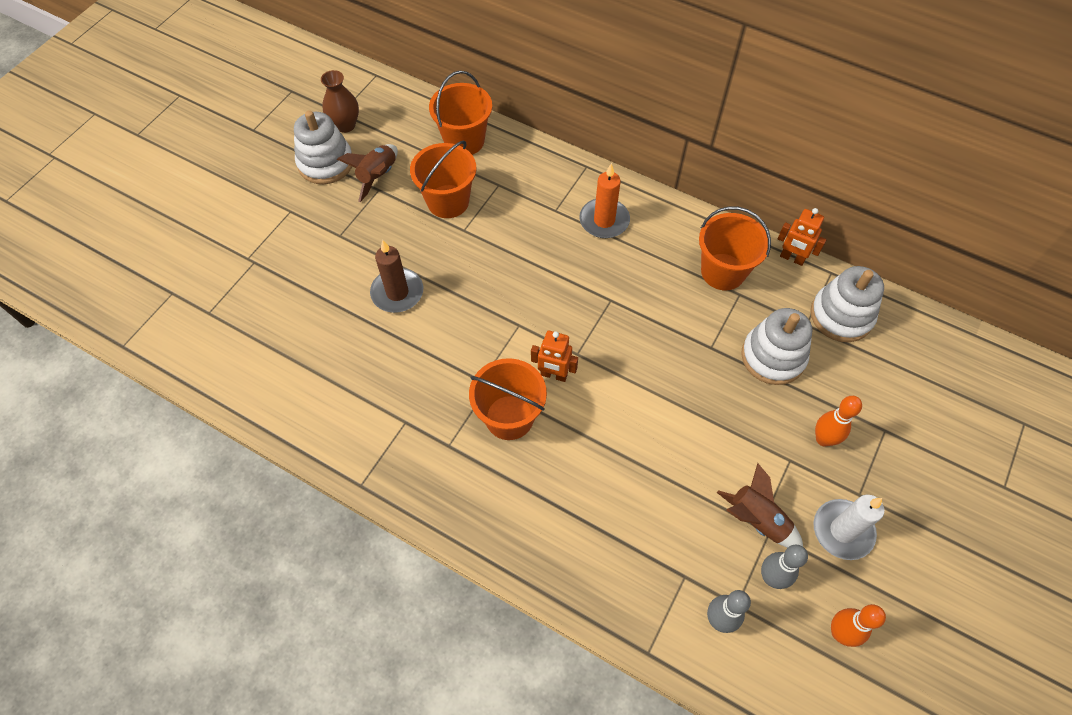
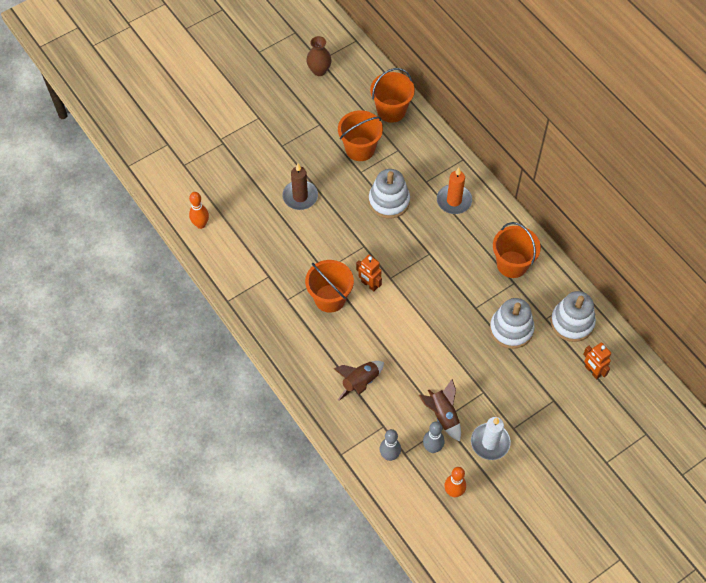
camera: 25 degrees right, 0 degrees up
white stacking toy [294,110,352,184] -> white stacking toy moved to [369,169,410,218]
brown rocket [337,144,398,202] -> brown rocket moved to [334,361,384,400]
orange robot [777,208,826,266] -> orange robot moved to [583,342,611,379]
orange bowling pin [815,396,862,446] -> orange bowling pin moved to [189,192,209,229]

